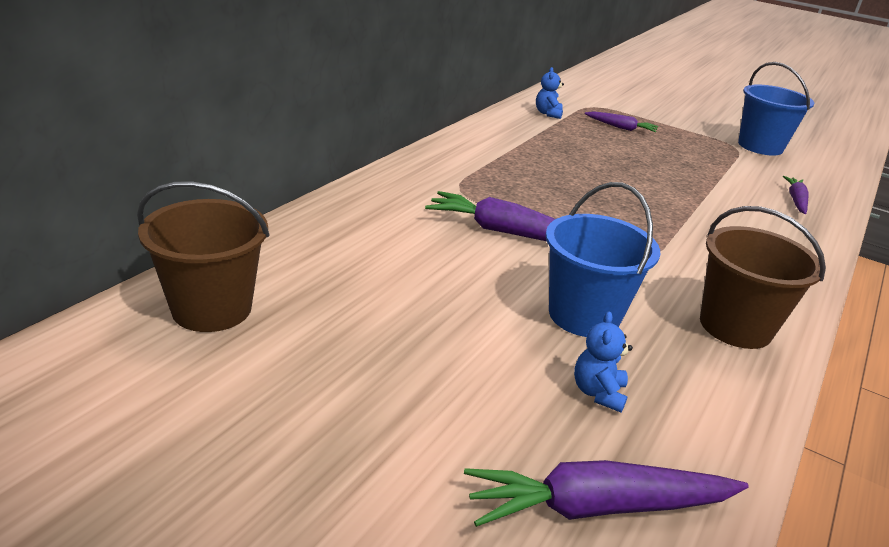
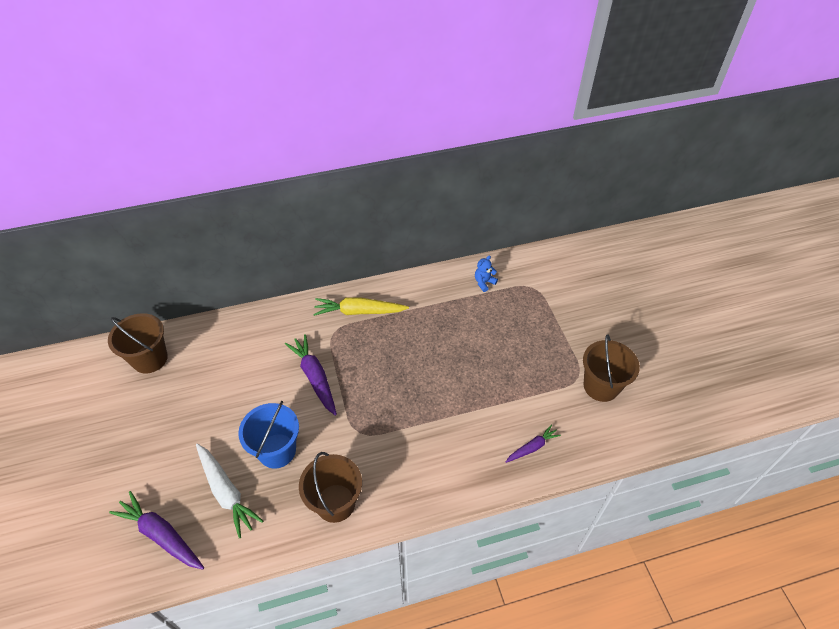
camera: 45 degrees right, 20 degrees up
blue teddy bear [574,311,633,413] -> white carrot [196,444,263,538]
purple carrot [585,111,658,132] -> none
blue bucket [738,62,814,156] -> brown bucket [583,334,640,402]
none -> yellow carrot [313,298,409,316]

